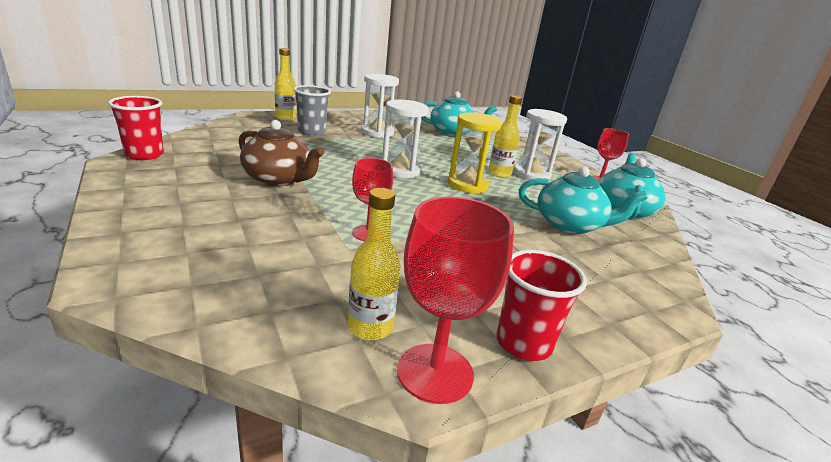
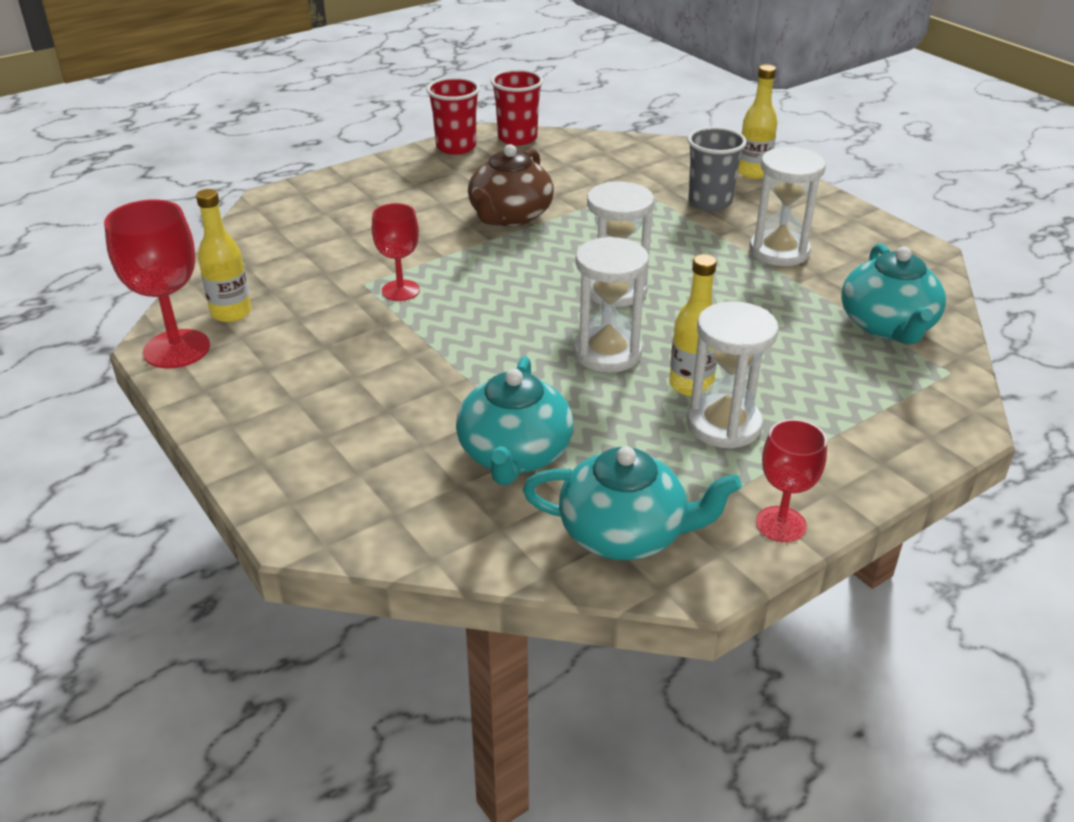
camera: 85 degrees right, 10 degrees up
yellow hourglass [448,112,502,194] -> white hourglass [573,237,649,373]
red cup [496,250,587,361] -> red cup moved to [426,77,480,155]

